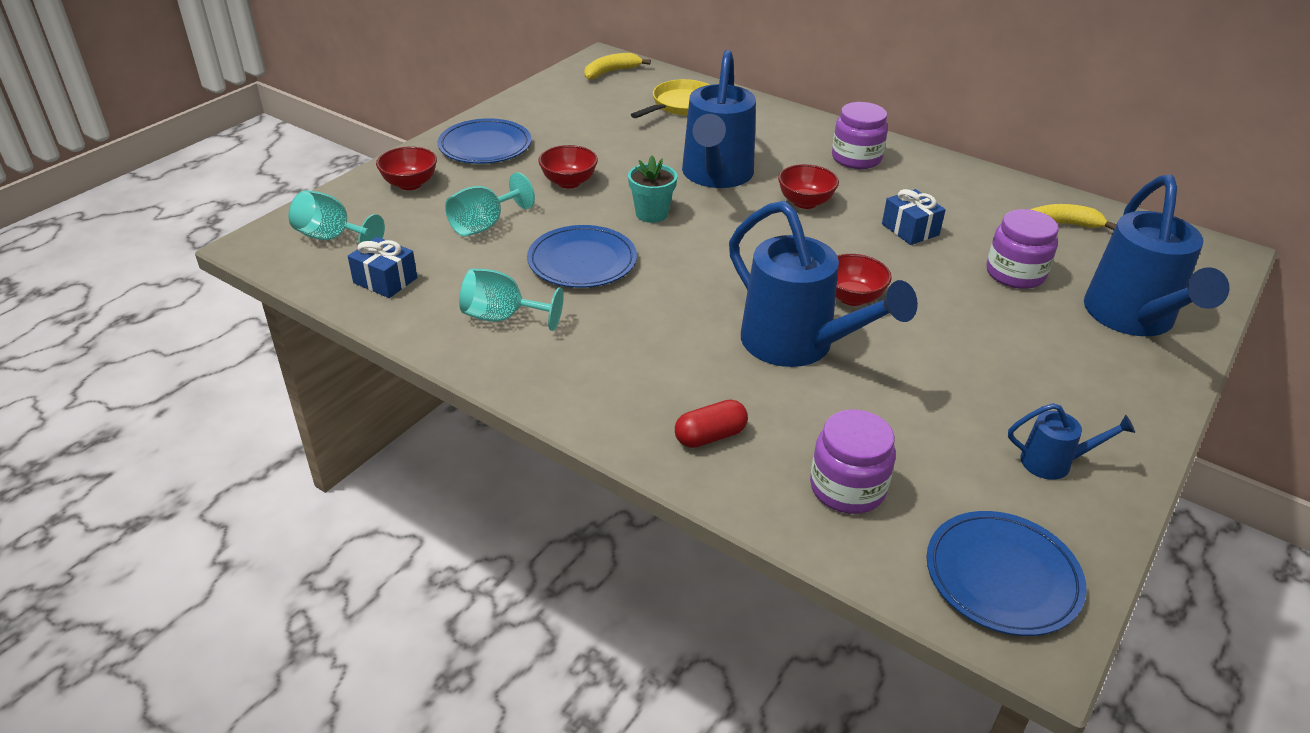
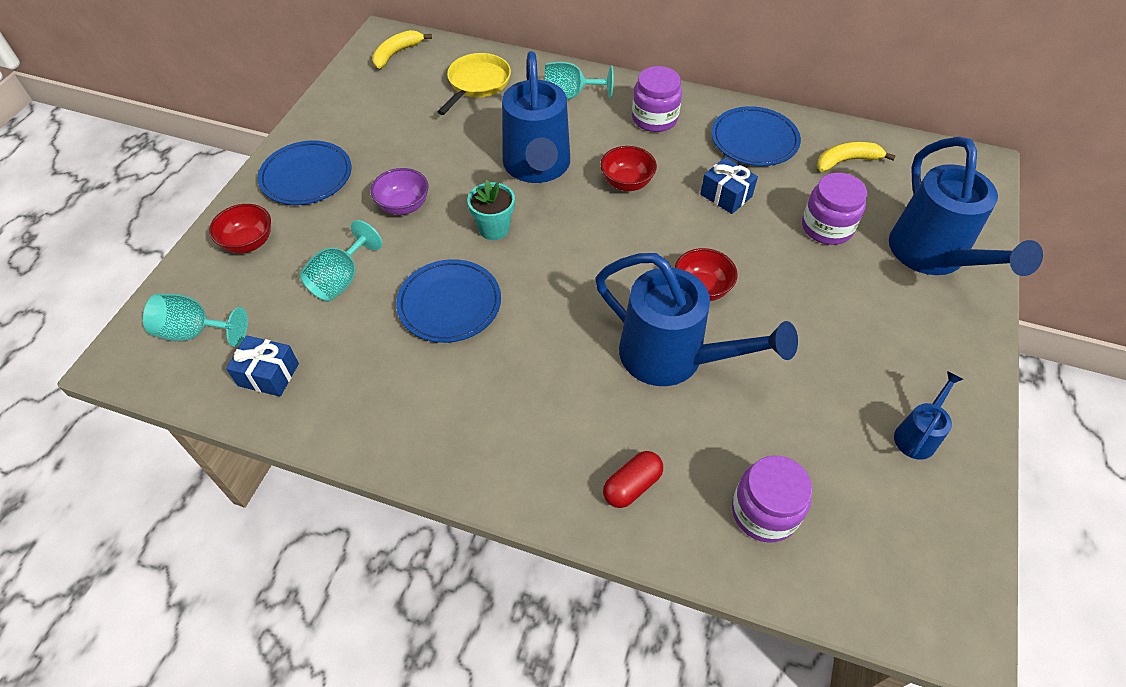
camera: 15 degrees left, 15 degrees up
turquoise goblet [459,268,564,331] -> turquoise goblet moved to [545,62,613,100]
red bowl [538,145,598,189] -> purple bowl [371,168,429,215]
blue plate [927,511,1087,636] -> blue plate moved to [711,106,801,166]
blue watering can [1008,403,1135,480] -> blue watering can turned 45 degrees counterclockwise [894,371,963,460]

